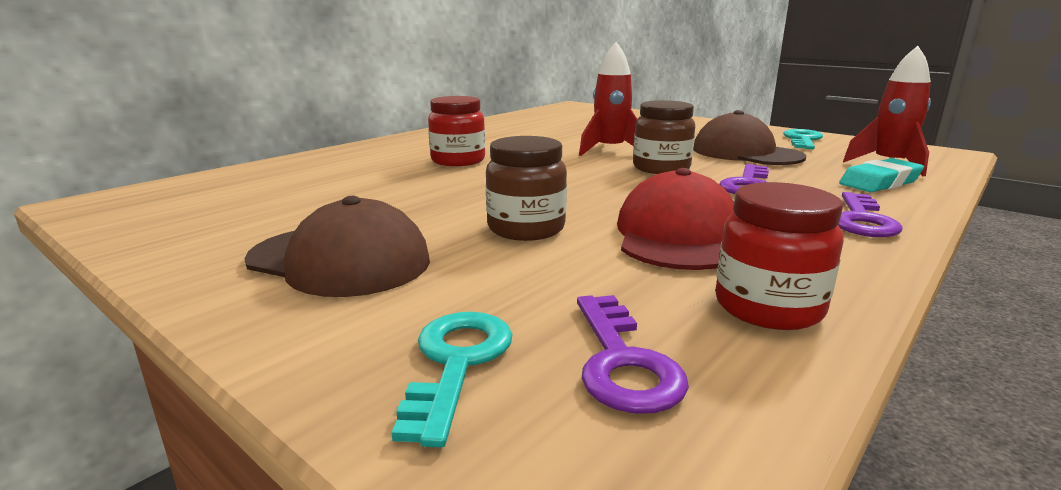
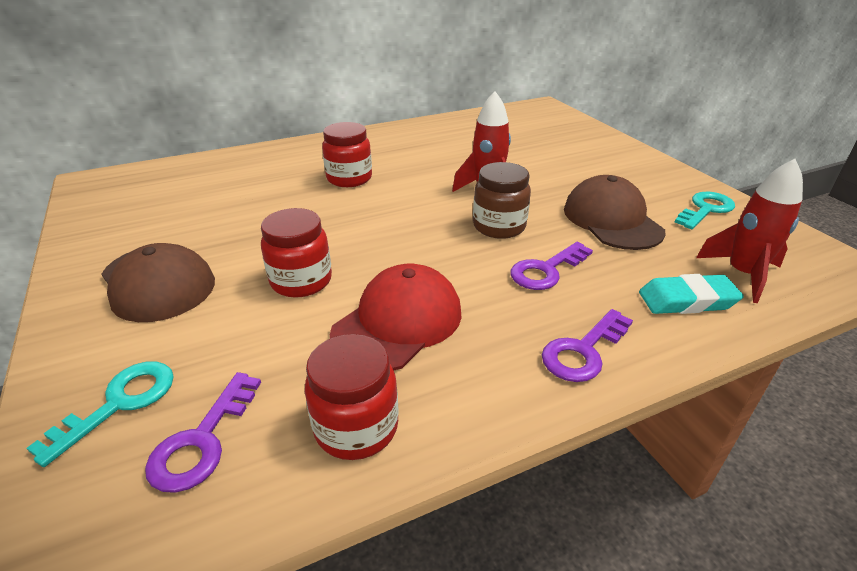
camera: 25 degrees right, 15 degrees up
brown jar [486,136,567,241] -> red jar [261,208,332,297]

